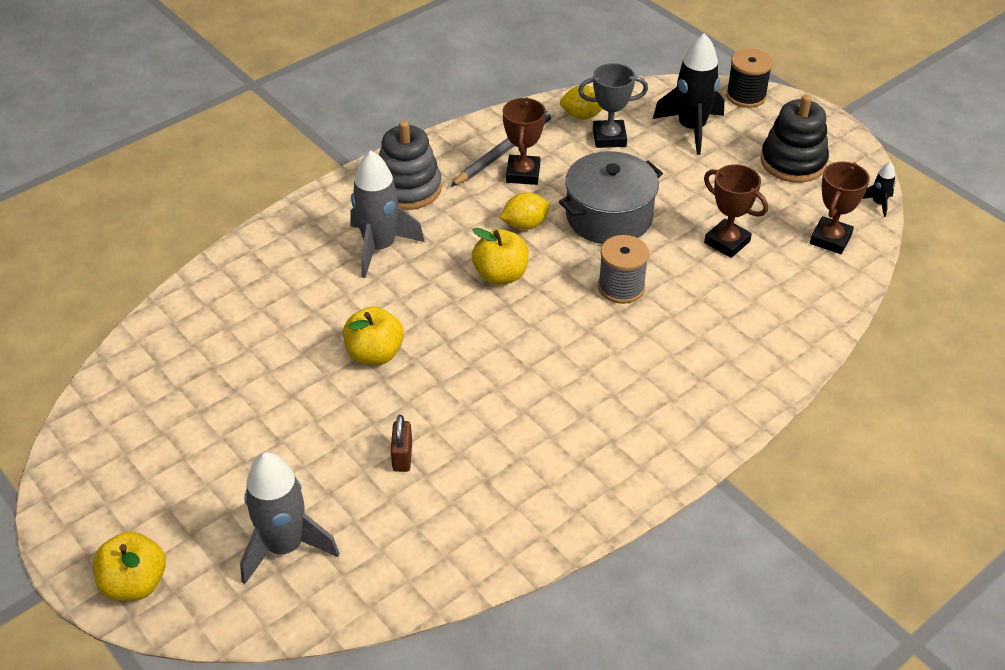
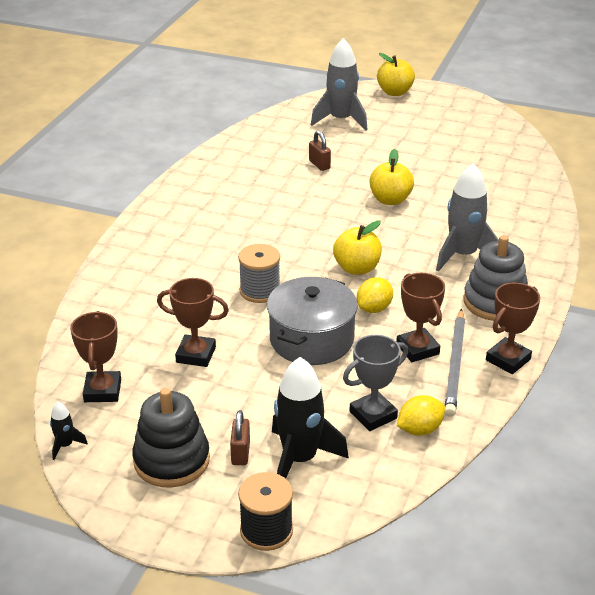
camera: 150 degrees right, 10 degrees down
none -> brown padlock [230,410,250,465]
none -> brown trophy [486,283,540,374]

